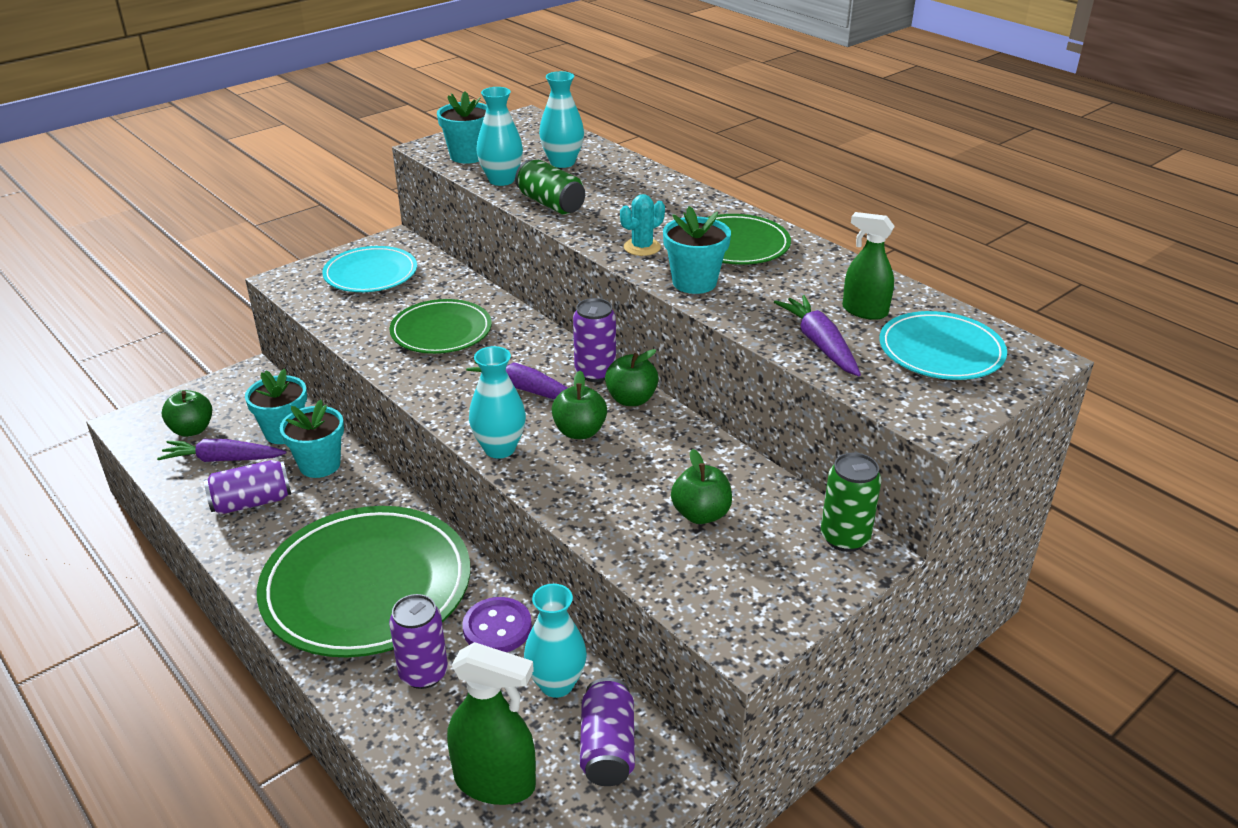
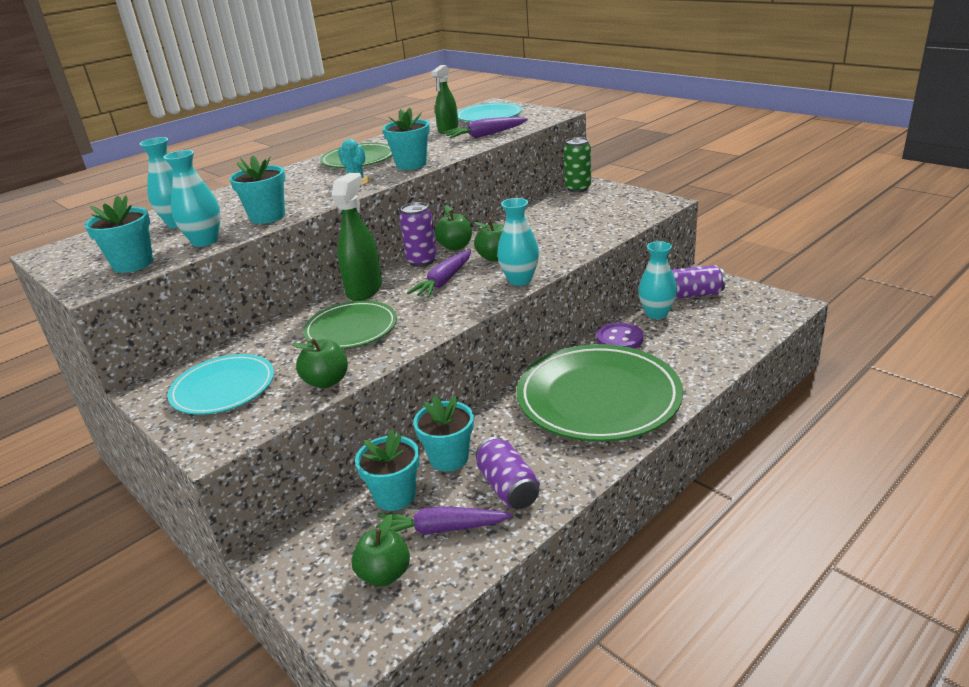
camera: 90 degrees left, 5 degrees down
purple carrot [157,439,287,462] -> purple carrot turned 90 degrees clockwise [376,506,513,535]
purple can [389,594,448,689] -> none
green spray bottle [447,642,536,805] -> green spray bottle moved to [332,173,382,301]
green can [515,160,585,215] -> turquoise flower pot [229,156,285,224]
green apple [671,449,732,524] -> green apple moved to [292,339,348,388]

